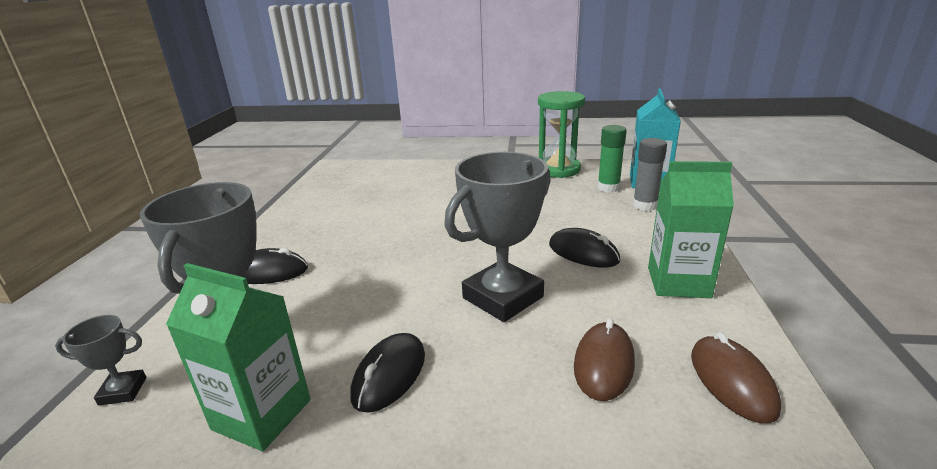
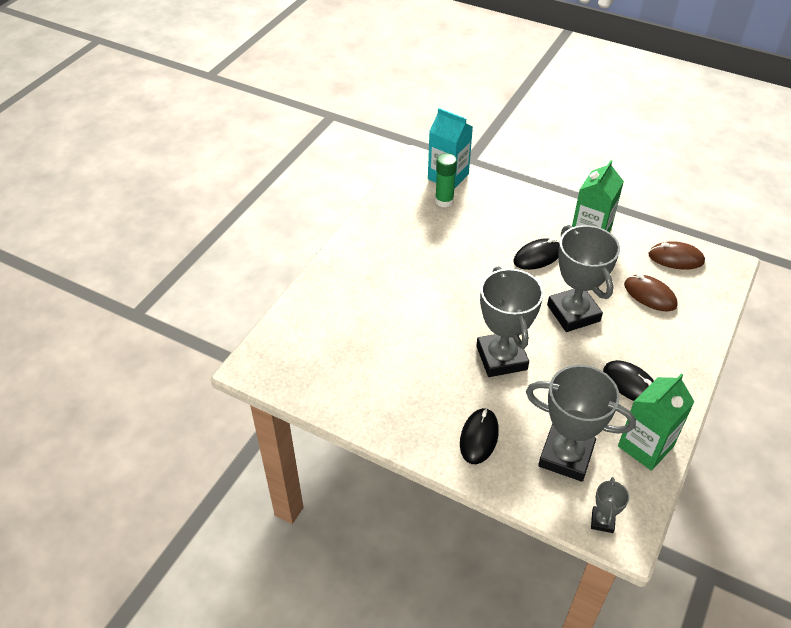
camera: 70 degrees left, 20 degrees up
green hourglass [538,91,585,178] -> none
grey glue stick [633,138,667,211] -> none
none -> grey trophy [476,266,543,377]

